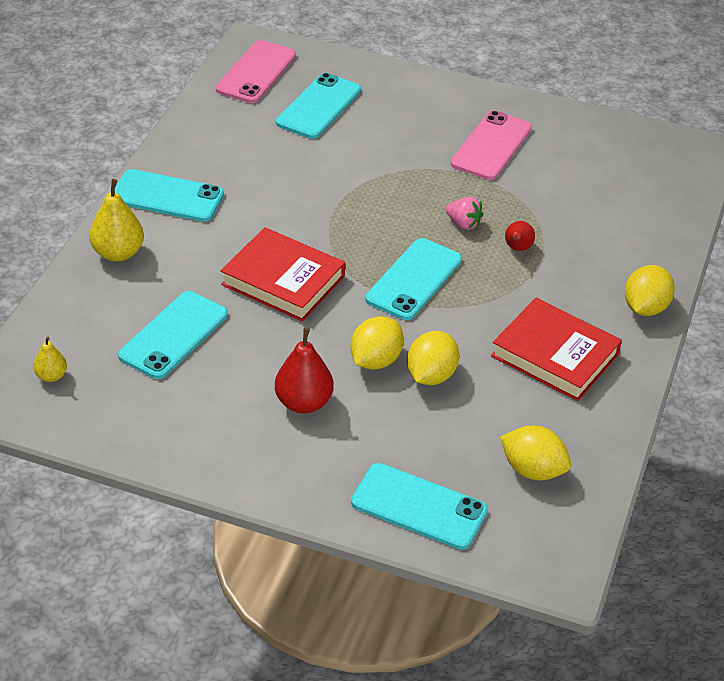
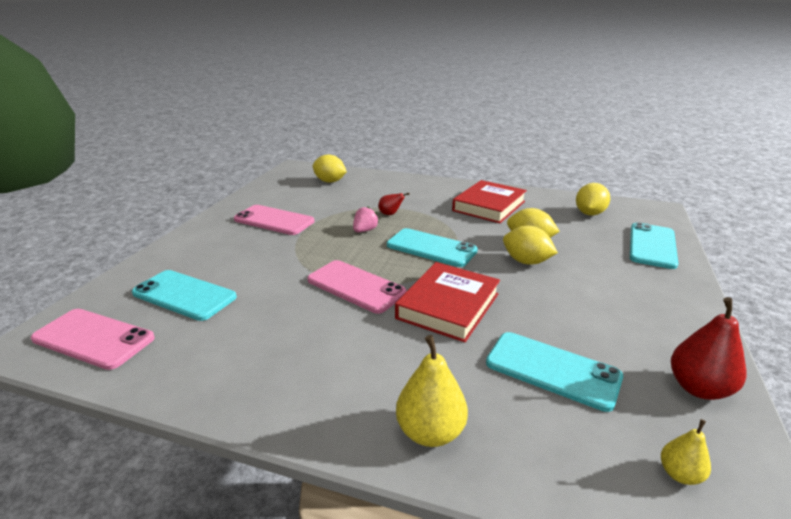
camera: 90 degrees left, 15 degrees down
turquoise phone [115,169,224,222] -> none
red pear [275,327,334,414] -> red pear moved to [671,297,747,400]
yellow lemon [625,265,675,316] -> yellow lemon moved to [313,154,347,183]
none -> pink phone [307,260,406,314]

